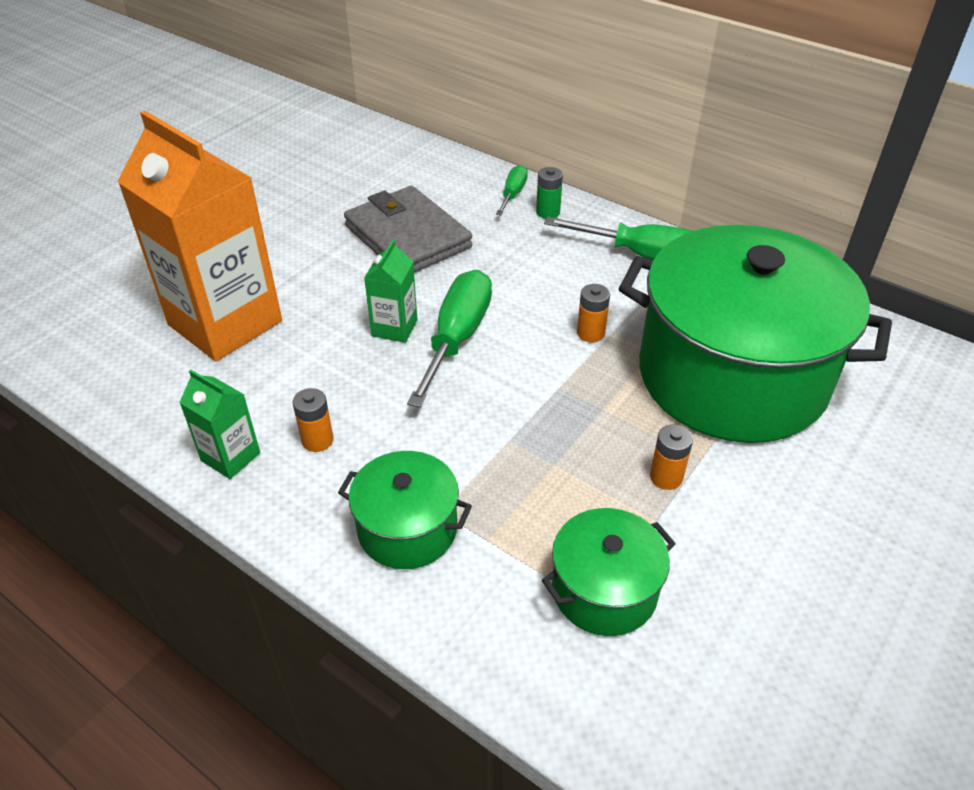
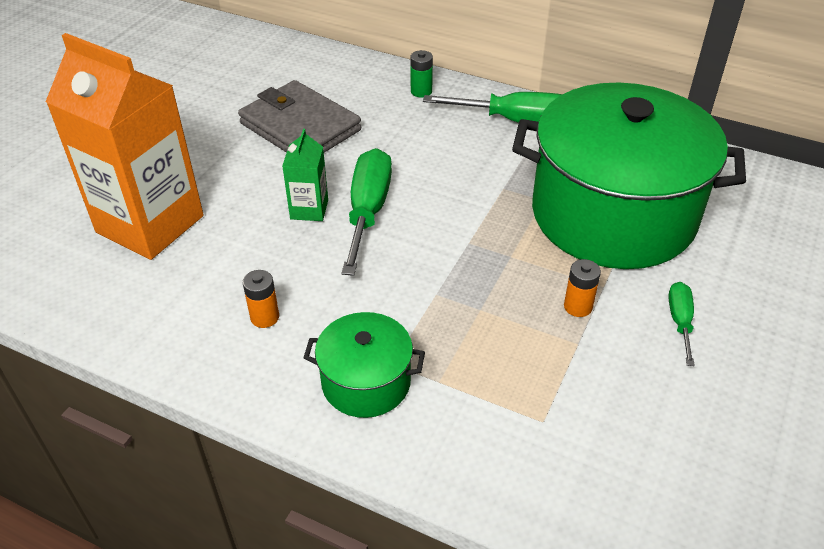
camera: 10 degrees left, 0 degrees up
green carton [179,370,260,479] -> none
green screwdriver [496,165,528,215] -> green screwdriver moved to [668,282,695,366]
green pot [542,508,676,636] -> none
orange battery [577,284,610,342] -> none

